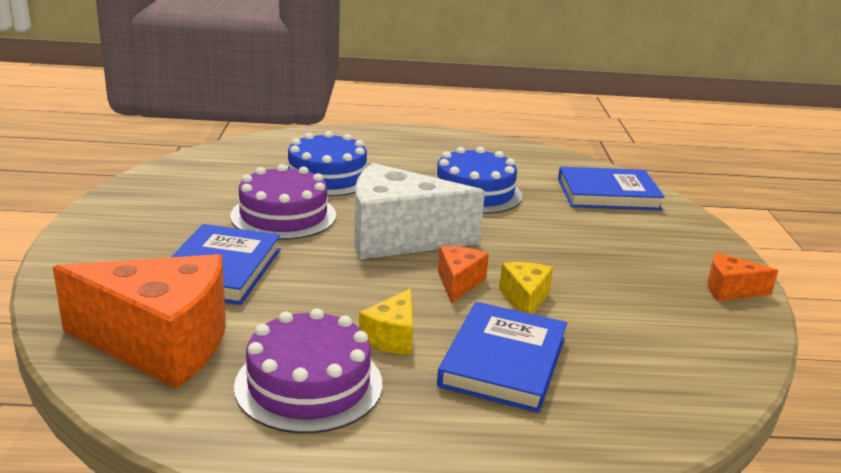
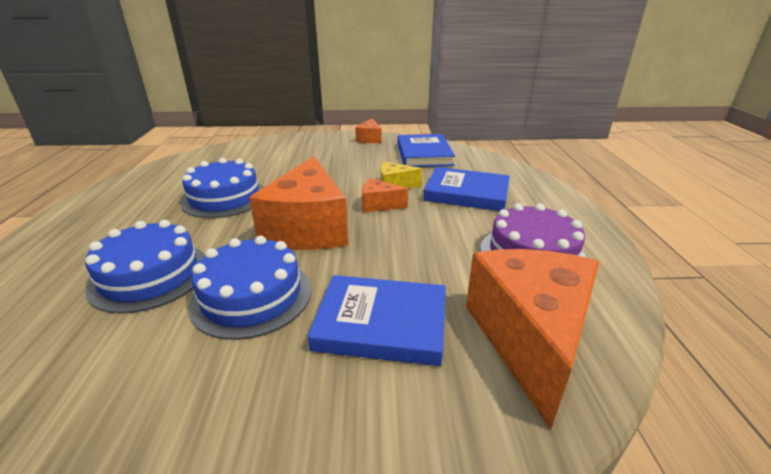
camera: 90 degrees left, 5 degrees up
purple cake [230,164,336,240] -> blue cake [189,236,311,340]
white cheese [354,163,485,259] -> orange cheese [249,156,349,250]
yellow cheese [359,289,413,355] -> none
blue book [558,167,665,210] -> blue book moved to [397,134,455,167]

